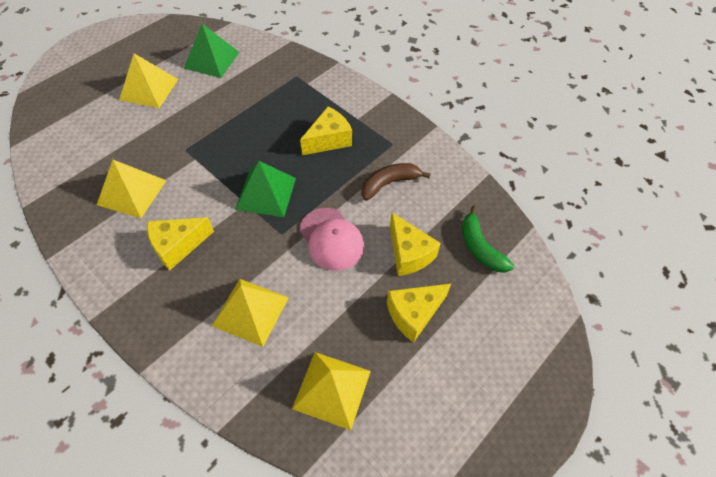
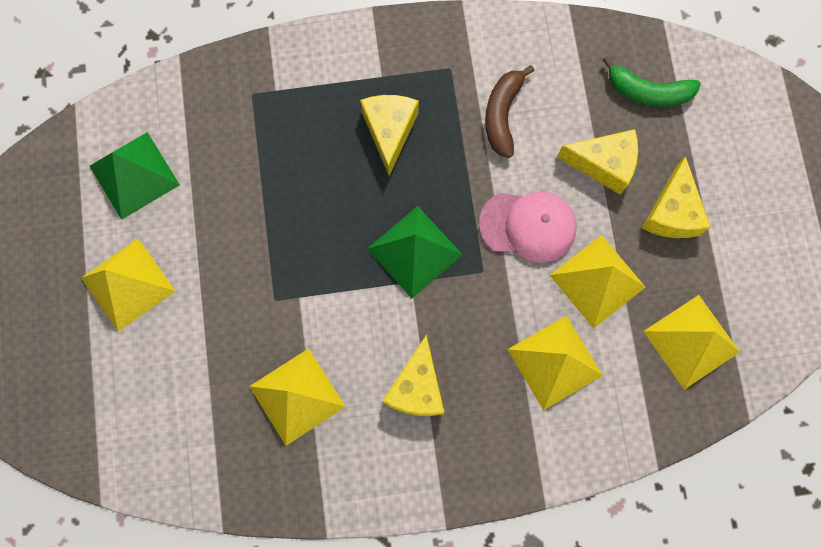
camera: 50 degrees left, 20 degrees up
none -> yellow pyramid [550,235,645,329]

